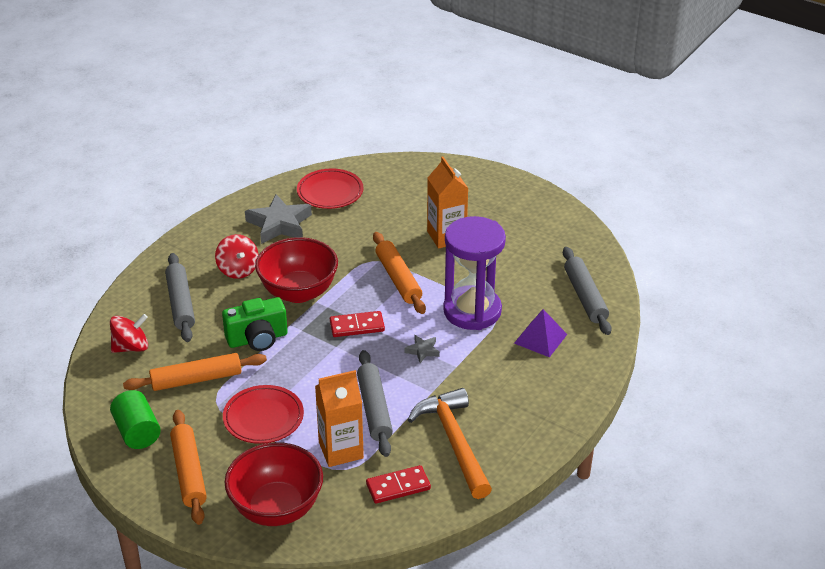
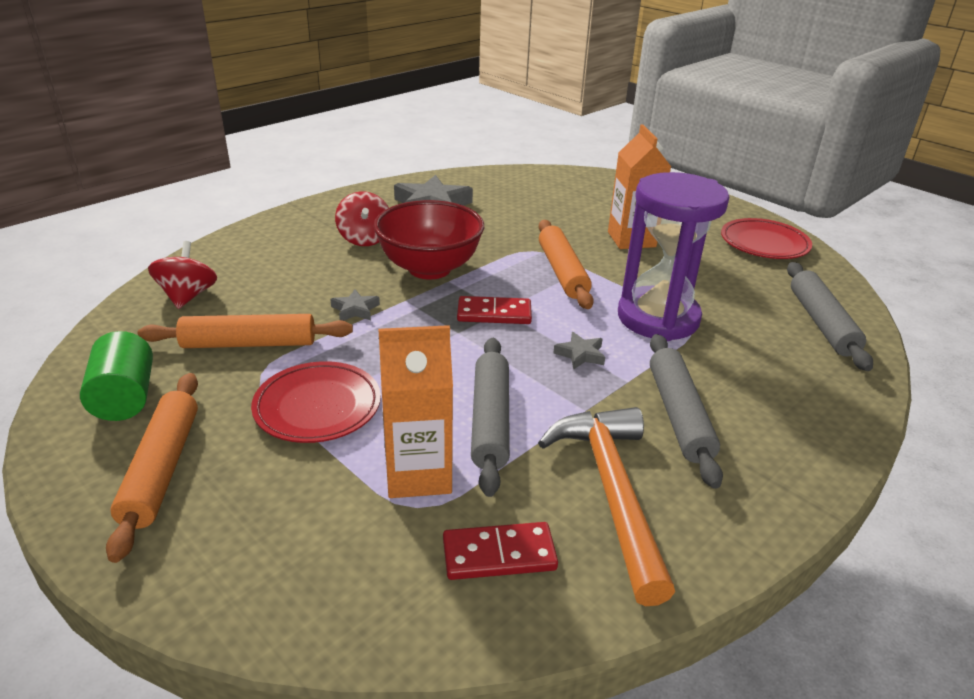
camera: 10 degrees right, 5 degrees down
red spinning top [110,314,148,353] -> red spinning top turned 75 degrees counterclockwise [148,241,217,309]
grey rolling pin [165,253,195,342] -> grey rolling pin moved to [650,334,723,489]
green camera [222,297,288,351] -> grey star [330,289,380,321]
red bowl [224,442,323,526] -> none
red plate [297,168,364,209] -> red plate moved to [721,218,812,259]
purple pyramid [514,309,567,357] -> none

